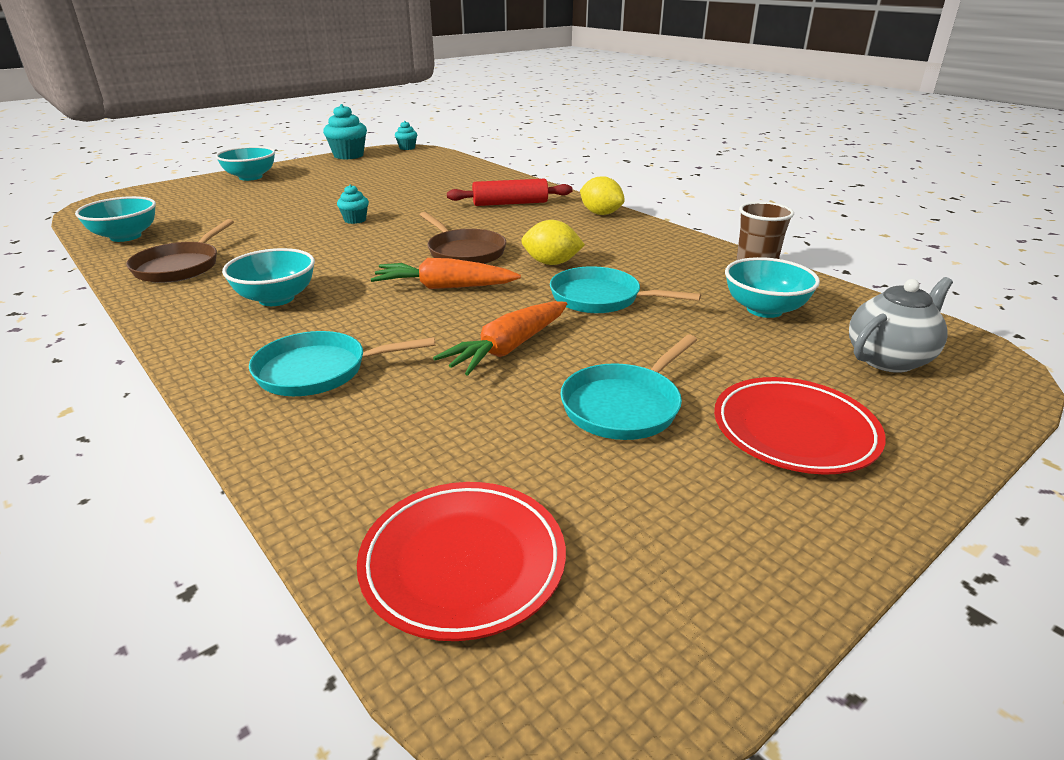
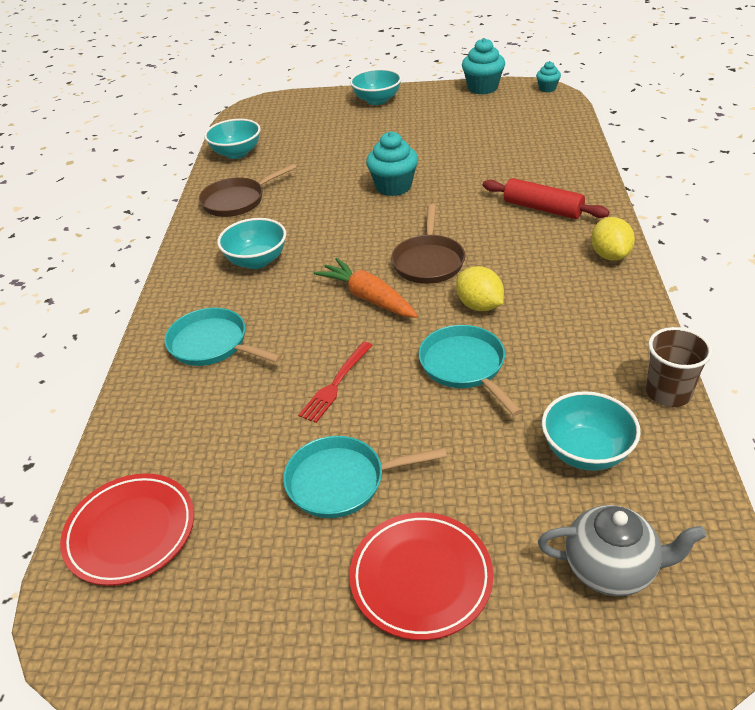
camera: 45 degrees right, 10 degrees up
turquoise cupcake [337,184,369,224] -> turquoise cupcake [366,131,418,196], size x1.80
orange carrot [433,301,567,376] -> red fork [298,342,373,423]

